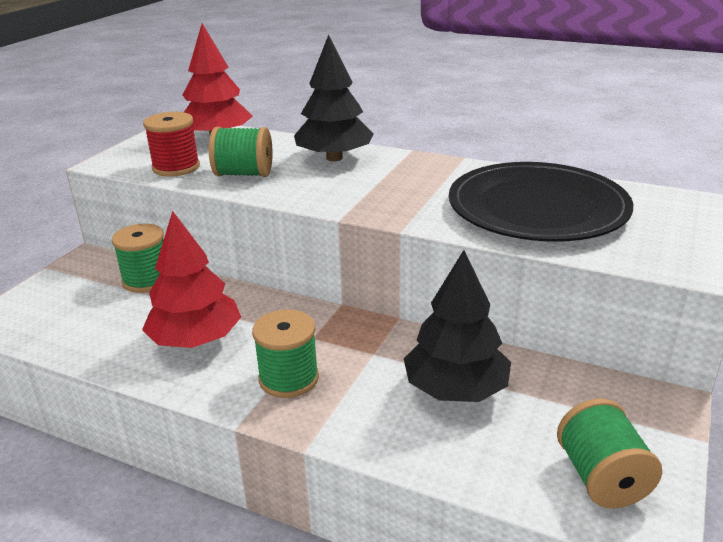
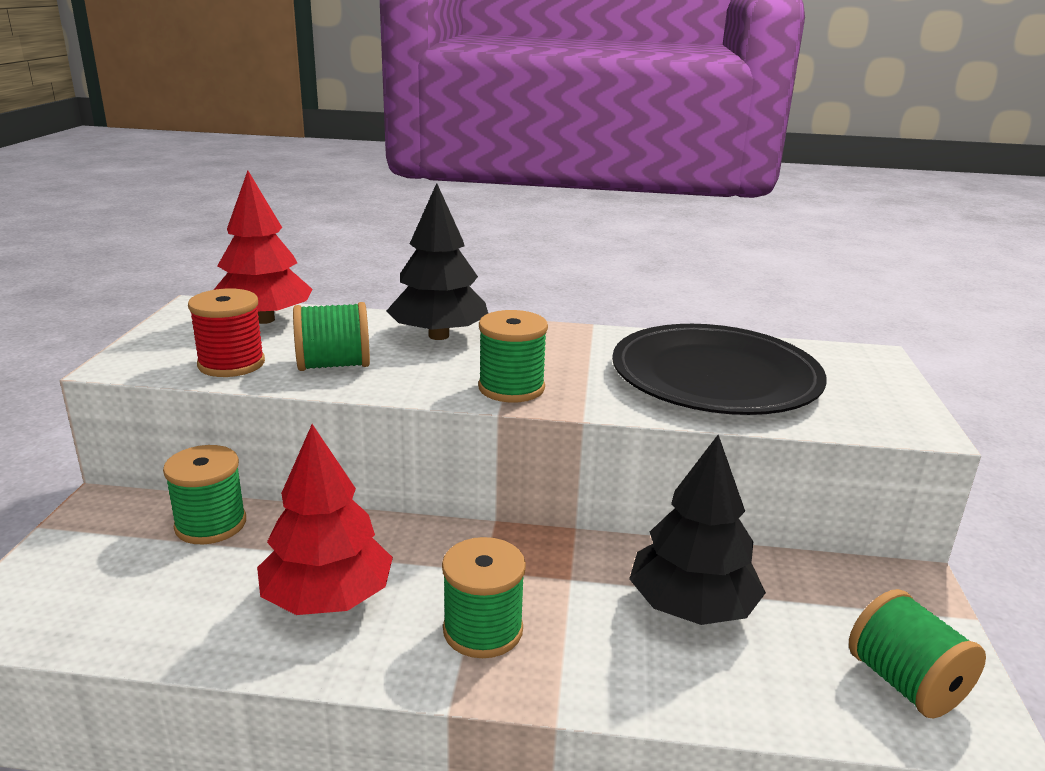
camera: 20 degrees left, 5 degrees down
none -> green spool [478,310,548,403]

